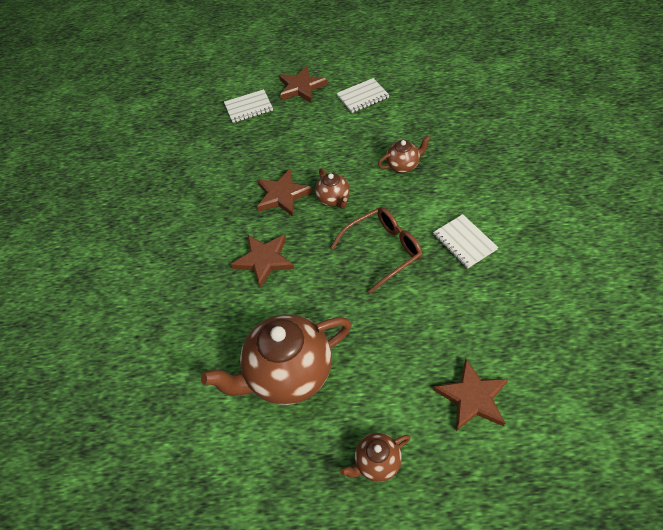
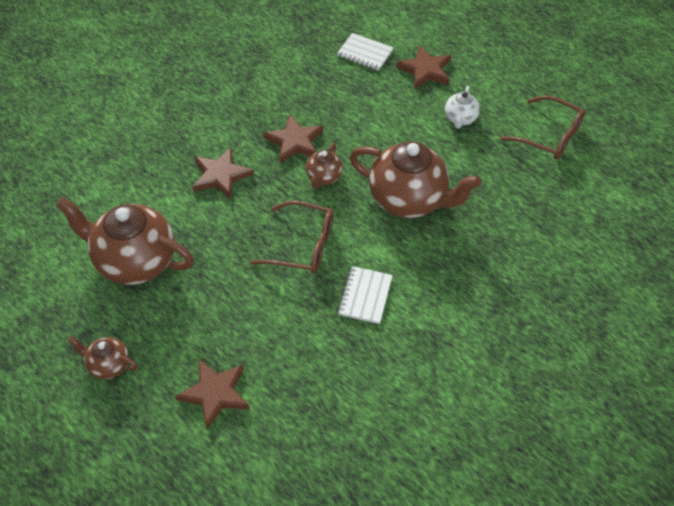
camera: 40 degrees right, 0 degrees up
white notebook [336,78,389,113] -> white teapot [445,86,480,129]
brown teapot [378,136,431,173] -> brown teapot [349,141,481,218], size x2.10
none -> brown glasses [500,95,585,160]

